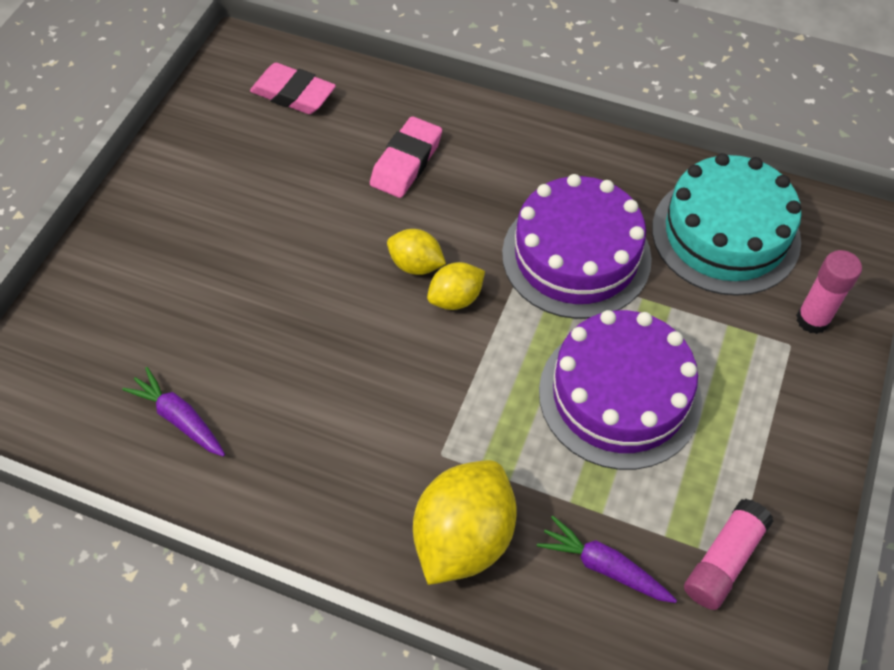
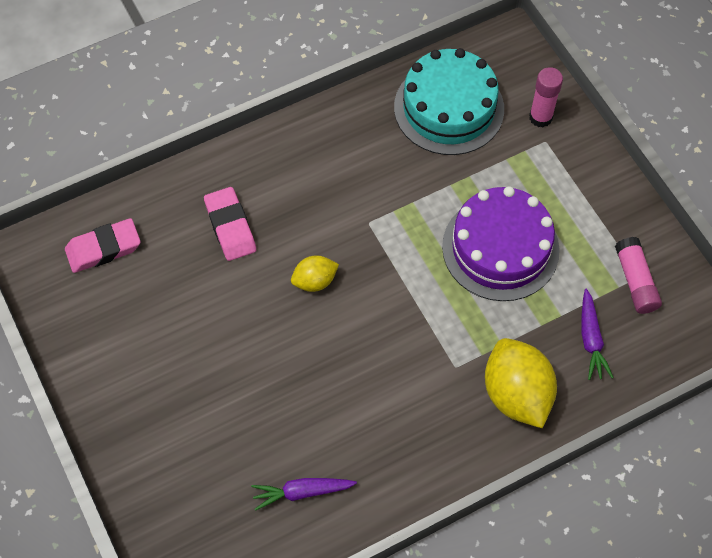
camera: 50 degrees left, 5 degrees up
yellow lemon [427,262,485,310] -> none
purple cake [502,174,652,319] -> none
purple carrot [537,516,677,603] -> purple carrot turned 75 degrees counterclockwise [581,289,614,380]

